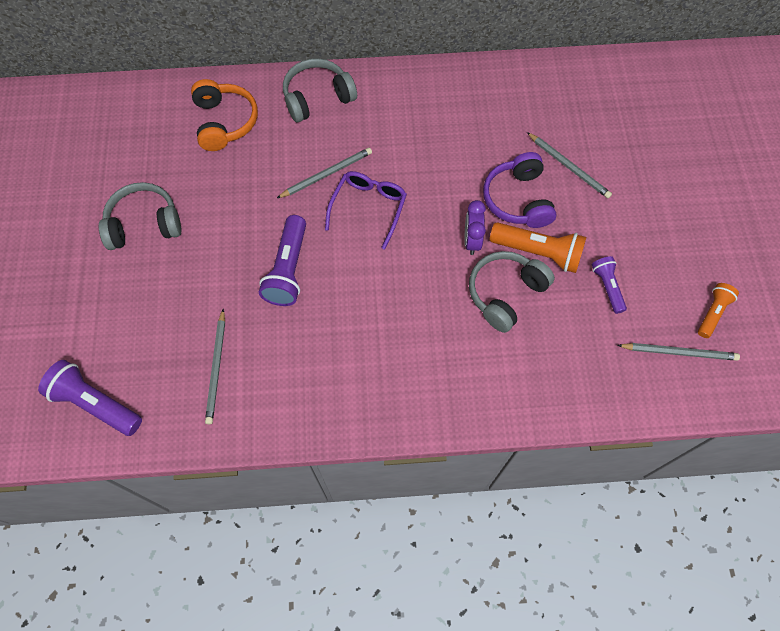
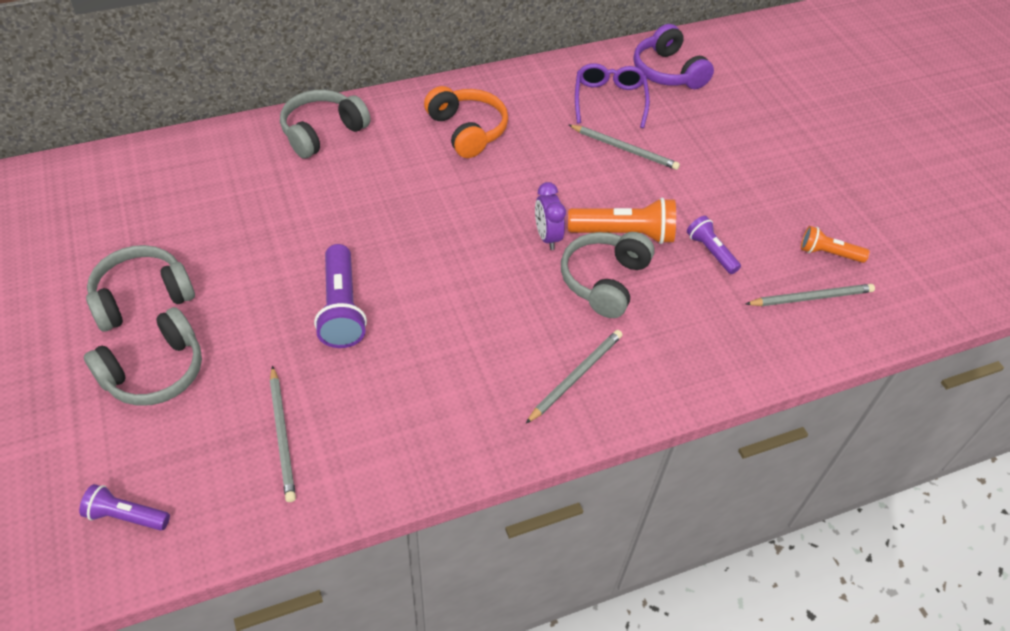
camera: 20 degrees left, 15 degrees down
purple flashlight [38,360,142,436] -> purple flashlight [79,484,170,531], size x0.60
orange headphones [191,79,258,151] -> orange headphones moved to [424,86,508,158]
grey pencil [277,148,372,198] -> grey pencil moved to [525,330,623,424]
purple glasses [325,171,407,250] -> purple glasses moved to [575,63,650,128]
purple headphones [483,152,557,228] -> purple headphones moved to [633,24,714,89]
orange flashlight [698,283,739,338] -> orange flashlight turned 90 degrees counterclockwise [801,226,870,263]
none -> grey headphones [84,307,202,406]

